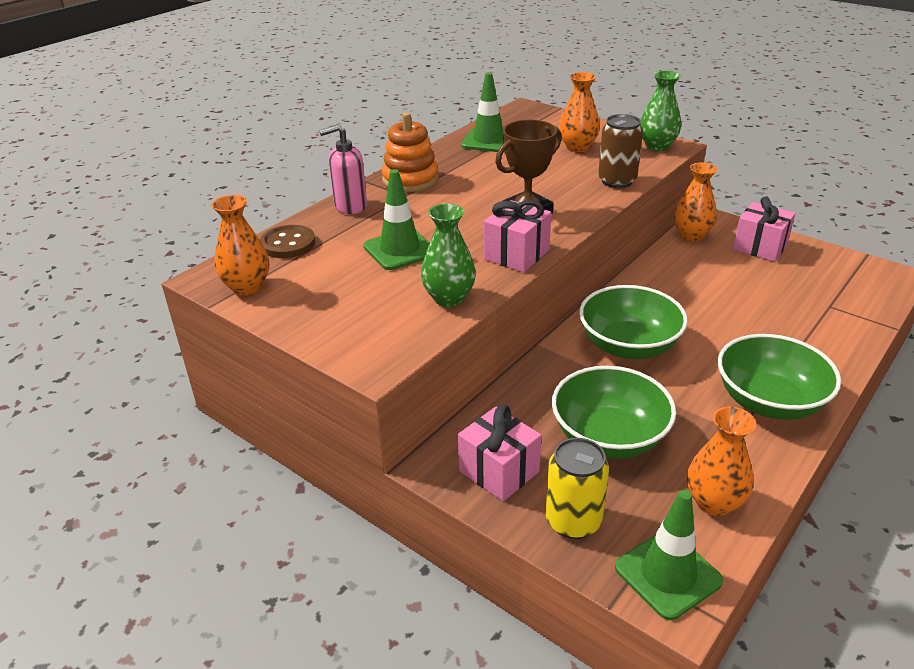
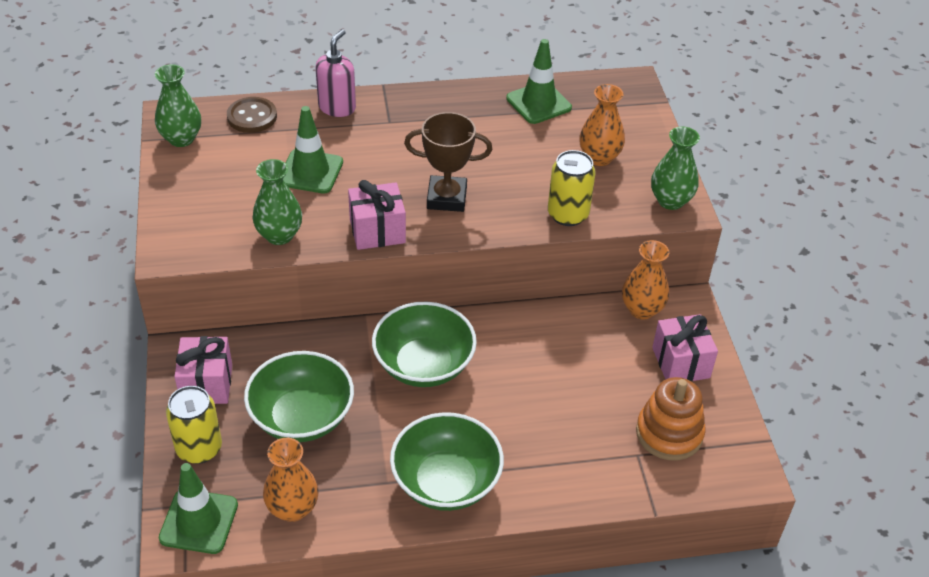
camera: 40 degrees right, 10 degrees up
orange vase [211,195,269,295] -> green vase [155,64,201,147]
pink soap dispenser [319,124,367,214] -> pink soap dispenser turned 90 degrees clockwise [315,29,356,117]
orange stacking toy [382,113,439,192] -> orange stacking toy moved to [636,377,705,461]
brown can [598,114,643,188] -> yellow can [548,150,596,226]

